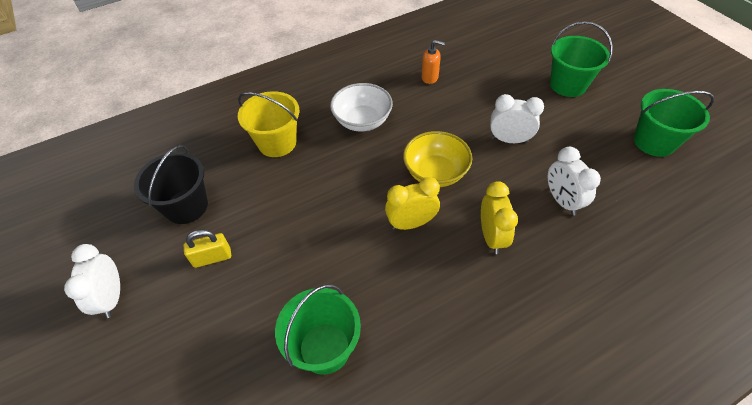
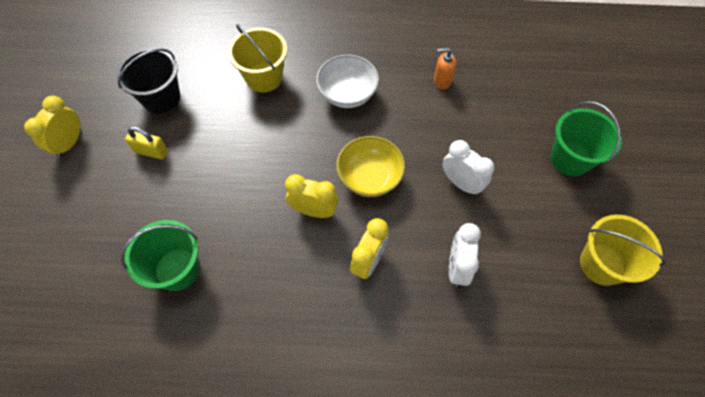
camera: 30 degrees right, 10 degrees up
white clock [64,244,120,318] -> yellow clock [24,96,81,158]
orange soap dispenser [422,40,445,84] -> orange soap dispenser turned 135 degrees clockwise [434,48,456,90]
green bucket [634,89,714,157] -> yellow bucket [580,215,666,286]

